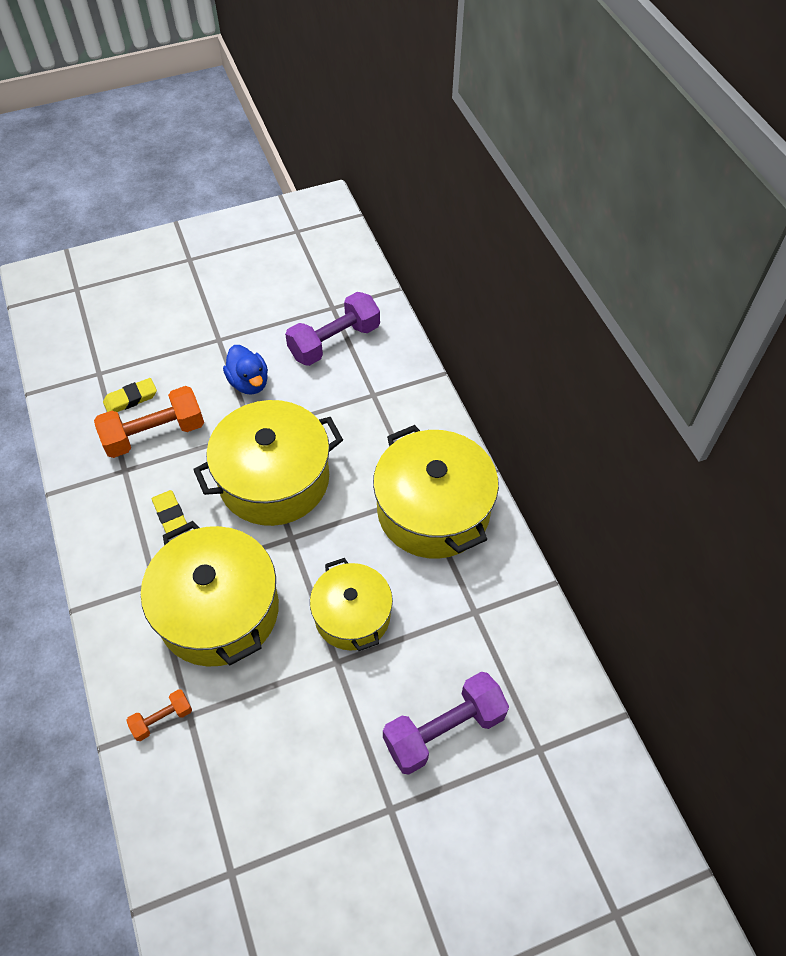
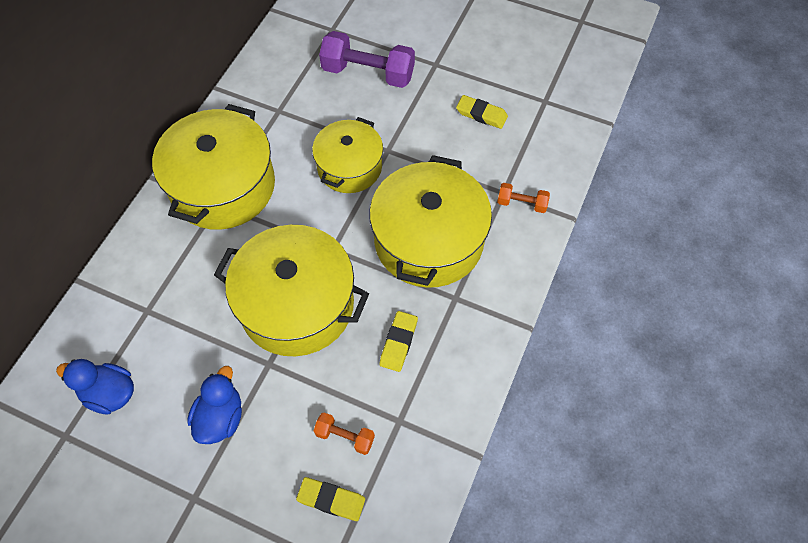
camera: 135 degrees left, 5 degrees up
orange dumbbell [94,386,204,458] -> orange dumbbell [314,412,375,455], size x0.50
purple dumbbell [285,292,380,366] -> blue duck [56,359,134,415]
none -> yellow eraser [456,95,508,129]

